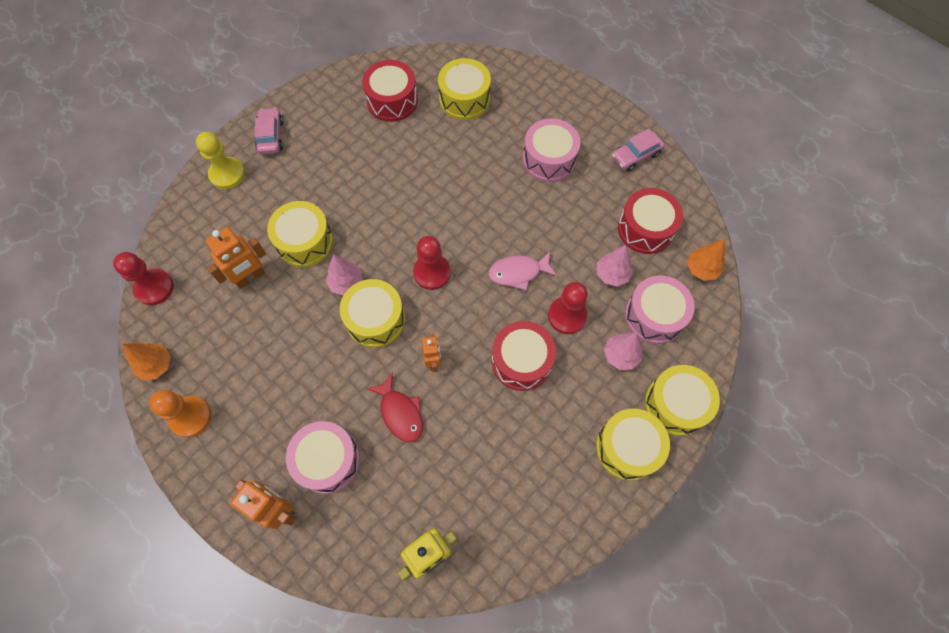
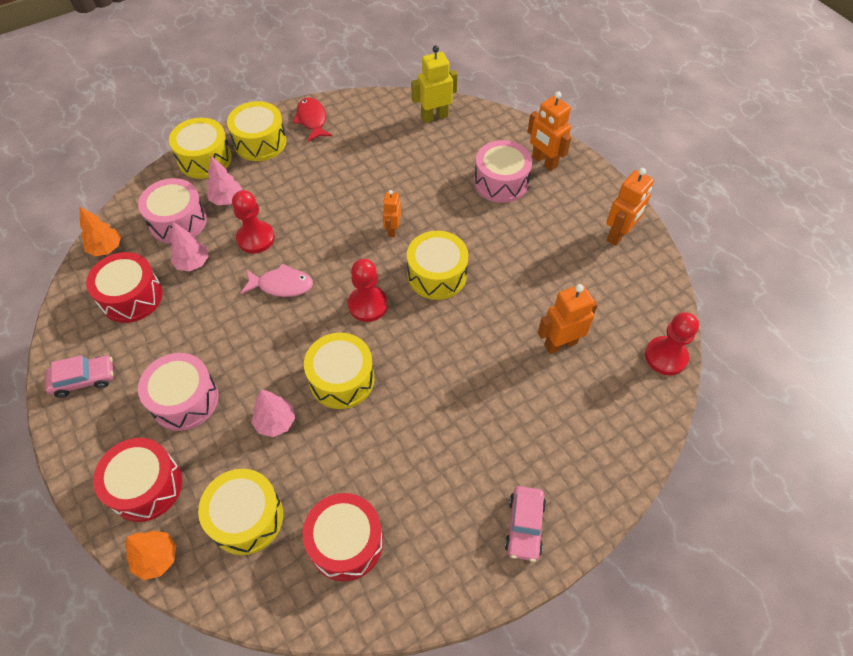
camera: 165 degrees left, 10 degrees down
orange tree [122,343,171,381] -> orange tree moved to [125,531,176,580]
orange pawn [149,390,211,437] -> orange robot [606,168,654,246]
yellow pawn [196,132,245,189] -> none
yellow drum [267,201,333,267] -> yellow drum moved to [304,333,374,409]
pink tree [326,255,363,296] -> pink tree moved to [251,389,295,437]
red fish [366,372,423,442] -> red fish moved to [293,98,332,142]
red drum [492,321,556,391] -> red drum moved to [93,438,182,522]

